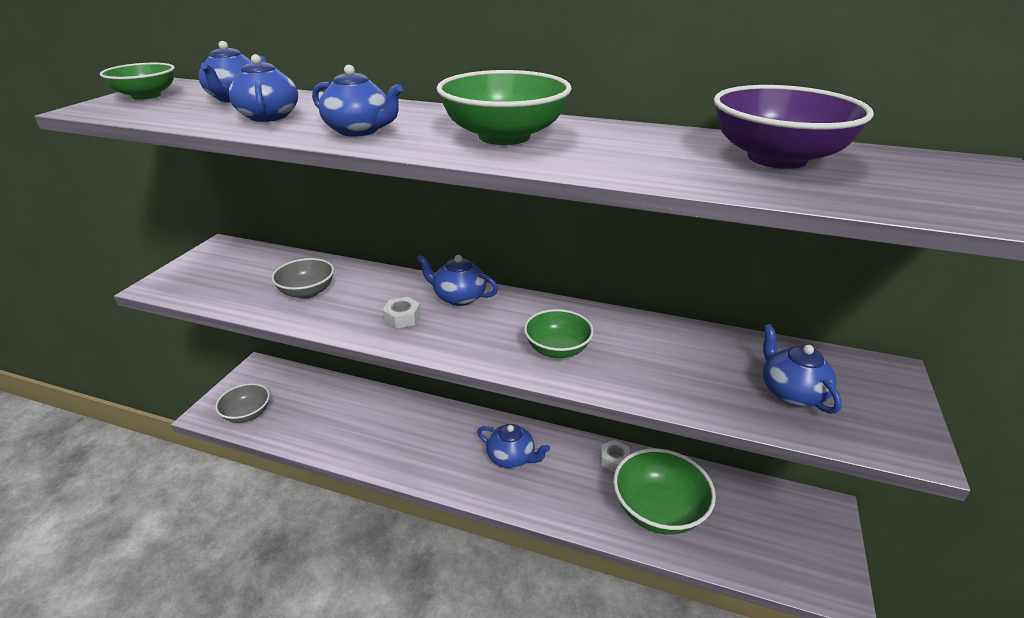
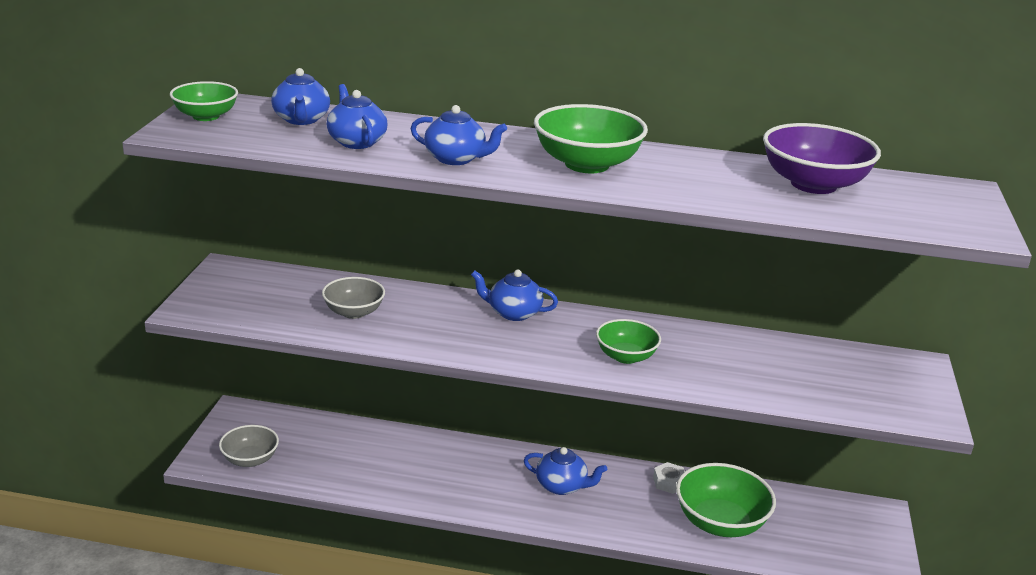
camera: 10 degrees left, 5 degrees down
white nut [382,297,421,329] -> none
blue teapot [763,324,842,414] -> none

